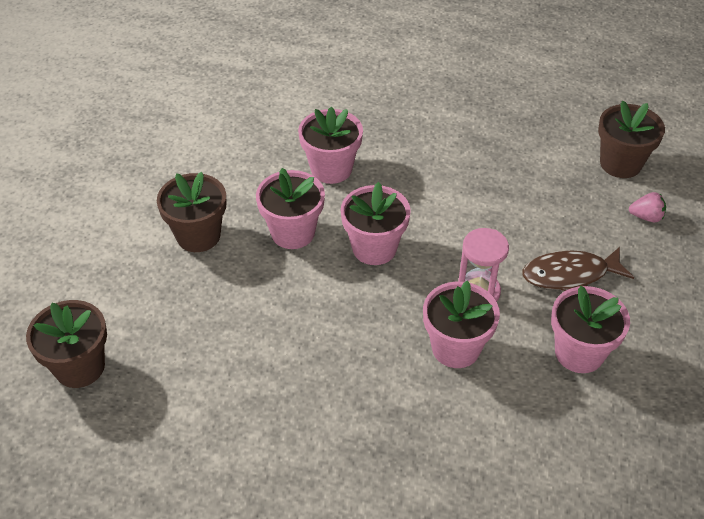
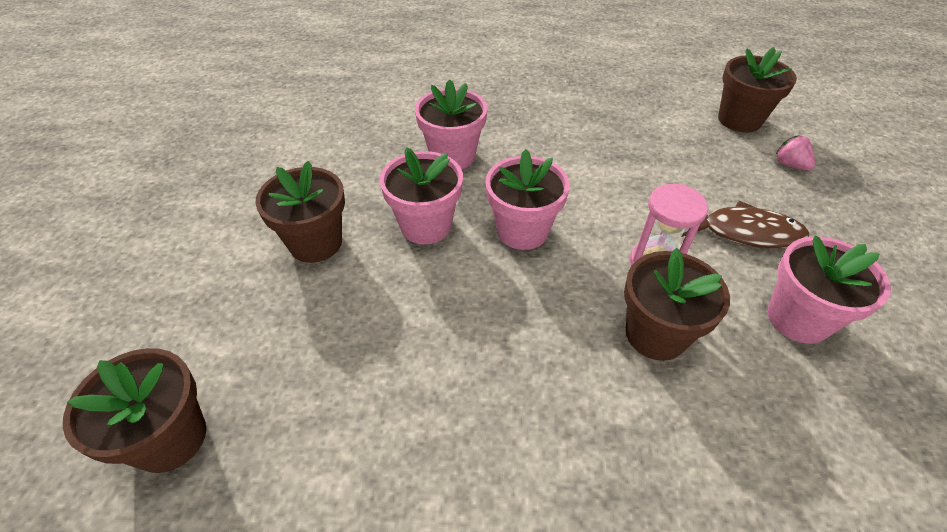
camera: 10 degrees left, 0 degrees up
pink flower pot [423,280,500,368] -> brown flower pot [624,248,730,361]
brown fish [522,247,634,291] -> brown fish turned 150 degrees counterclockwise [682,201,809,248]
pink strawberry [629,192,666,222] -> pink strawberry turned 120 degrees counterclockwise [776,136,815,171]

